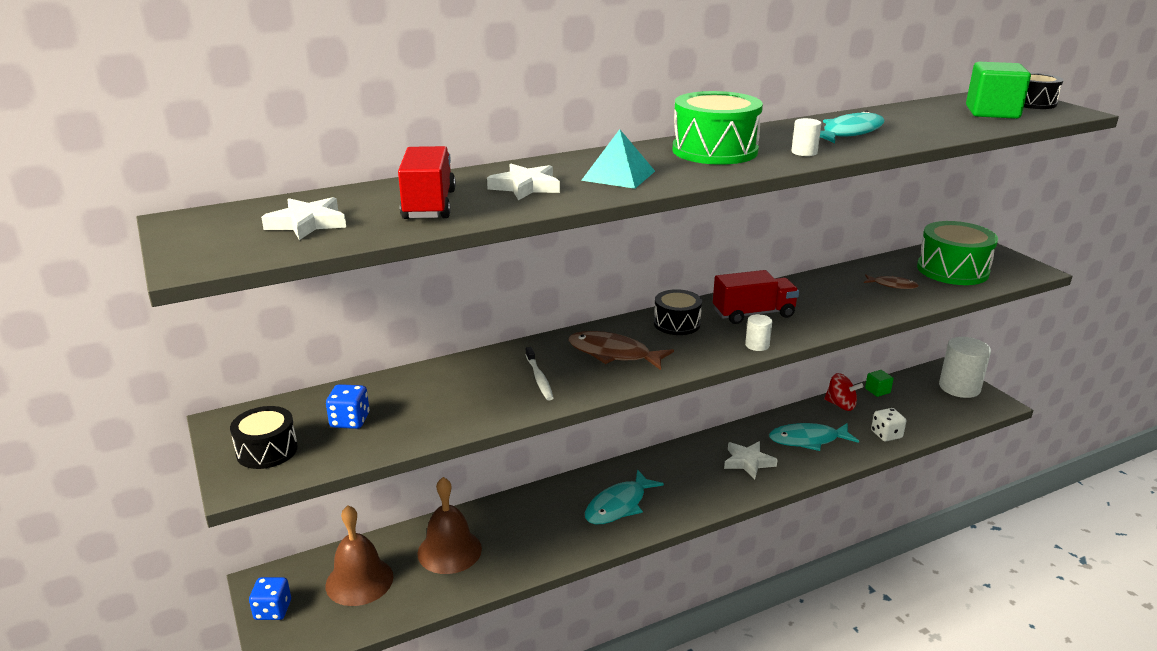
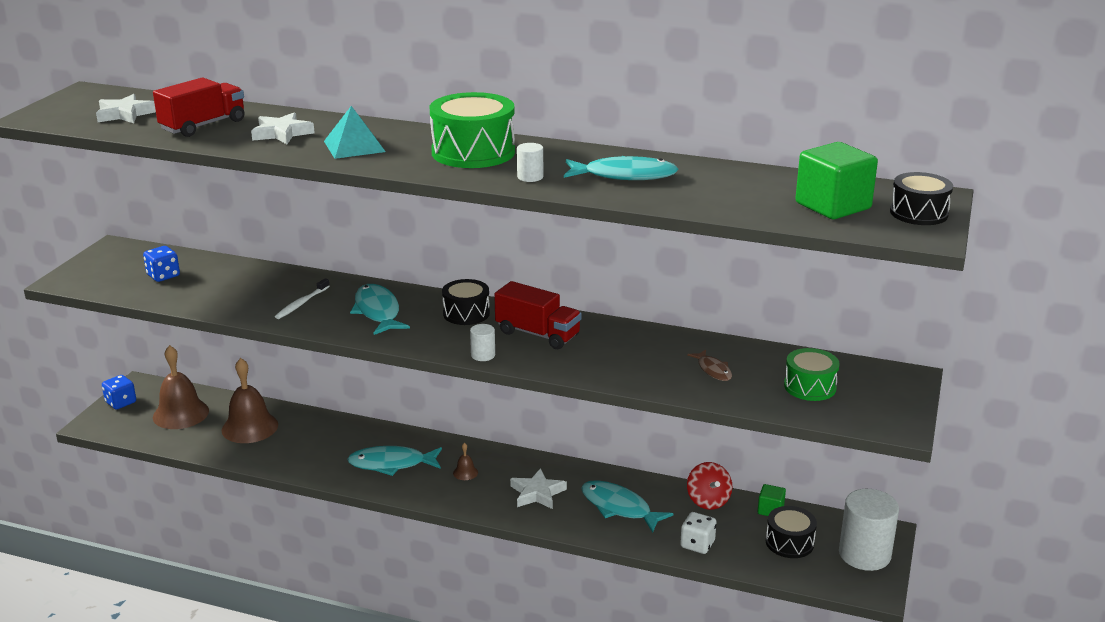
camera: 45 degrees right, 0 degrees up
black drum [230,406,298,469] -> black drum moved to [766,506,817,558]
brown fish [568,331,674,370] -> turquoise fish [350,284,410,335]
green drum [917,221,998,285] -> green drum [784,348,840,401], size x0.61
none -> brown bell [453,443,478,480]

